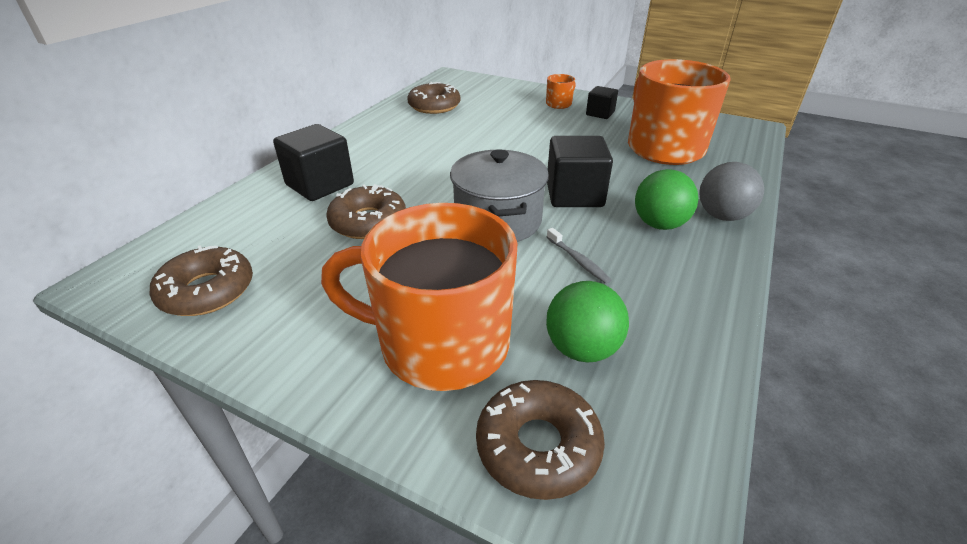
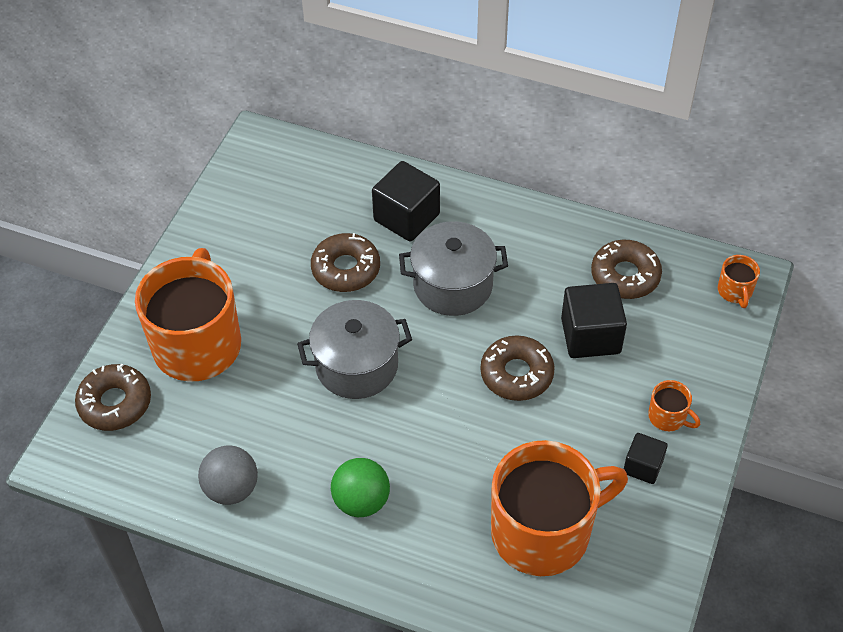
camera: 85 degrees right, 15 degrees up
brown donut [149,245,253,316] -> brown donut moved to [480,335,555,401]
green ball [546,281,629,363] -> none
black cube [547,136,613,207] -> black cube moved to [561,283,627,358]
grey toothbrush [547,228,611,284] -> none
grey ball [699,162,764,221] -> grey ball moved to [198,446,258,505]
none -> grey pot [399,221,508,316]
none -> orange mug [718,255,760,308]

